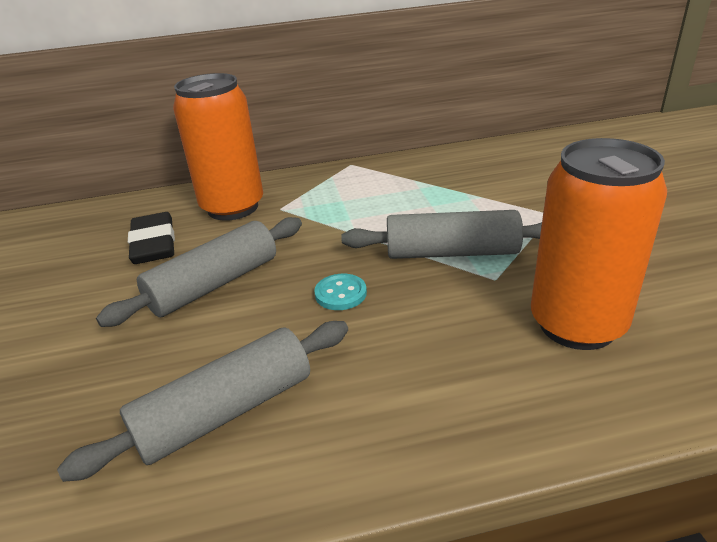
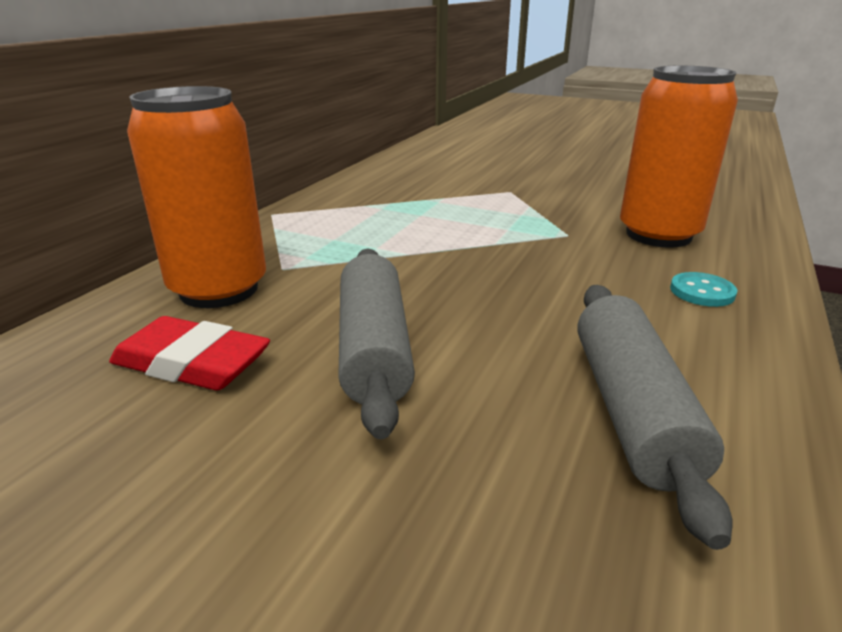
camera: 55 degrees left, 5 degrees down
black eraser [128,212,175,264] -> red eraser [109,316,270,390]
turquoise button [314,274,367,310] -> turquoise button moved to [670,272,738,307]
grey rolling pin [341,210,542,259] -> none

